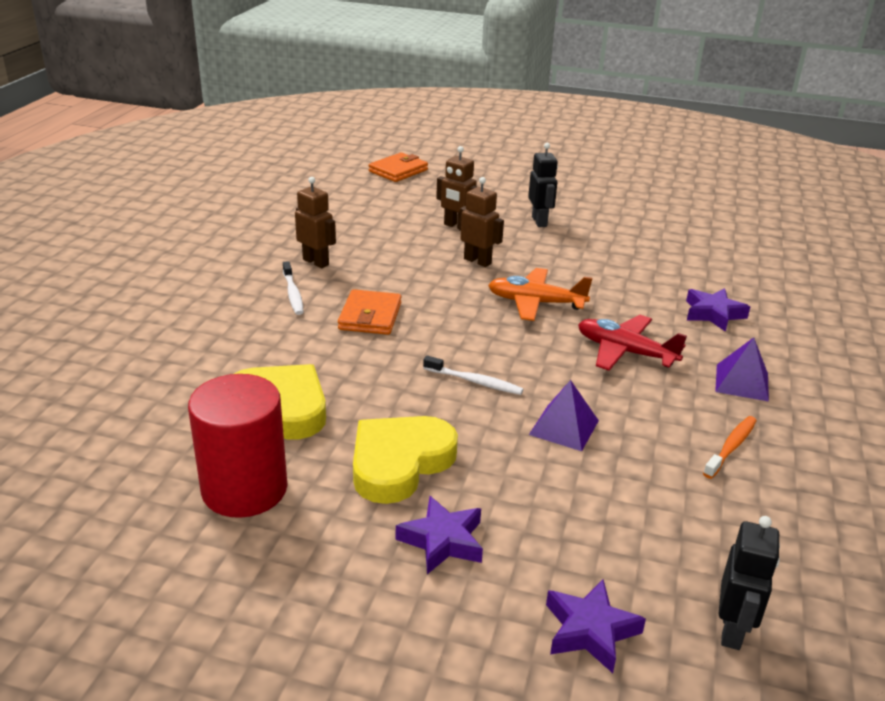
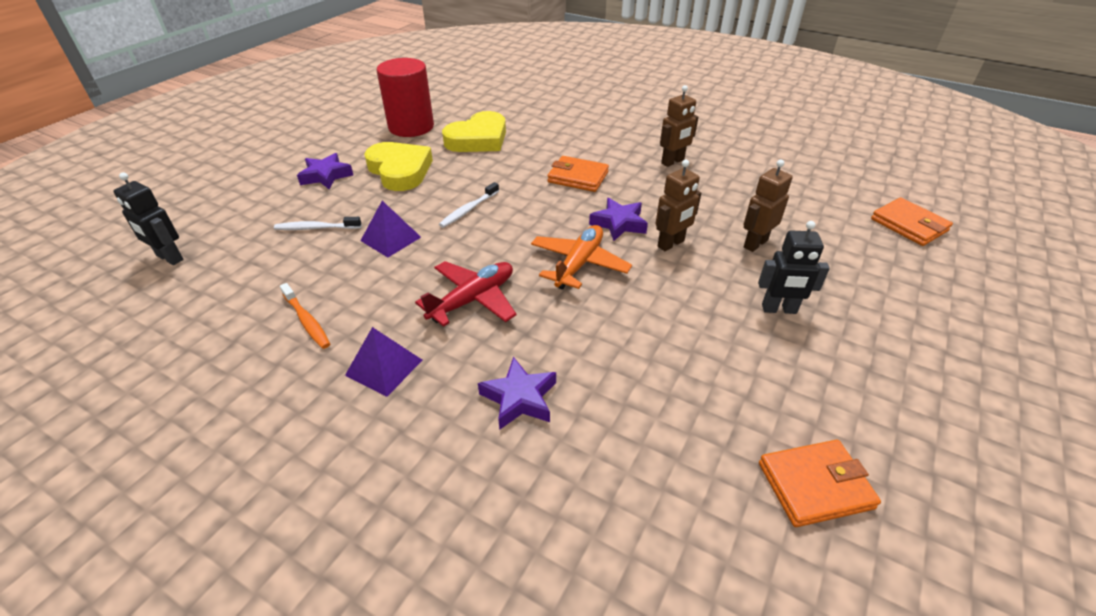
camera: 105 degrees right, 10 degrees up
white toothbrush [283,261,304,315] -> white toothbrush moved to [274,217,361,230]
purple star [546,579,646,673] -> purple star moved to [589,198,648,241]
none -> orange wallet [759,440,881,527]

